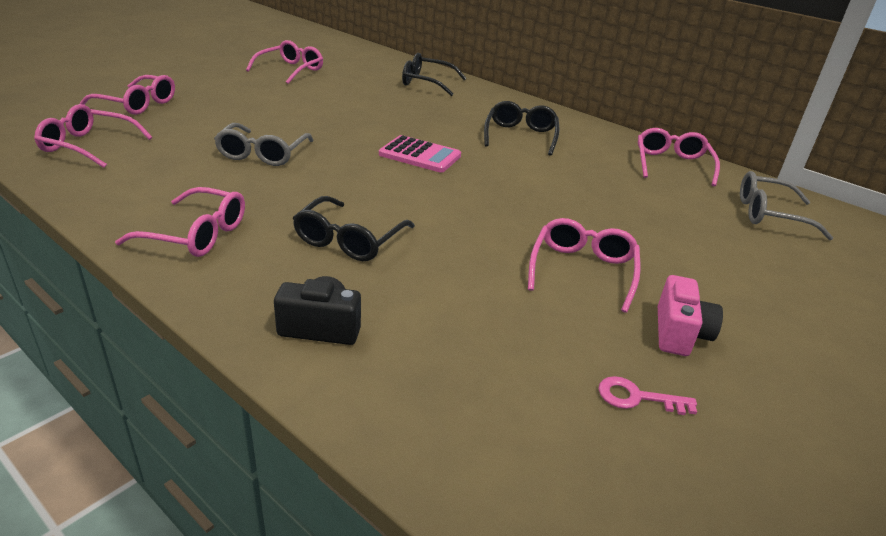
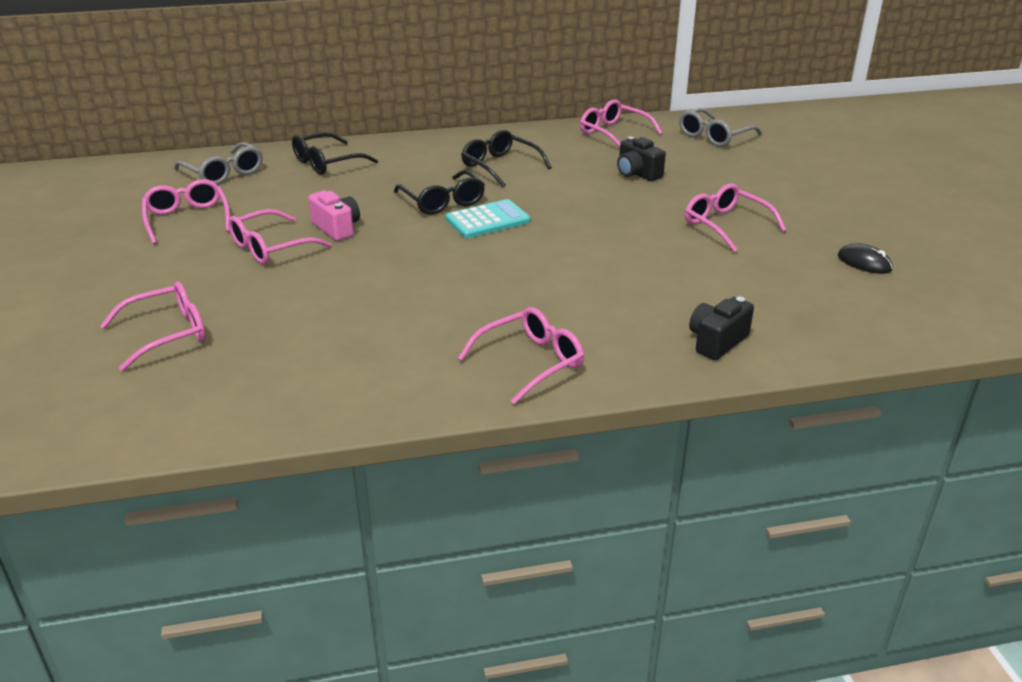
camera: 50 degrees left, 0 degrees up
pink glasses [34,104,152,168] -> pink glasses moved to [228,209,331,264]
grey glasses [214,123,314,166] -> grey glasses moved to [174,142,262,185]
black glasses [293,196,415,261] -> black glasses moved to [394,170,485,215]
pink calculator [379,135,461,172] -> turquoise calculator [445,199,531,238]
pink key [599,376,697,415] -> black mouse [838,244,893,274]
pink camera [658,275,723,356] -> pink camera moved to [308,191,360,241]
none -> black camera [617,137,666,181]

